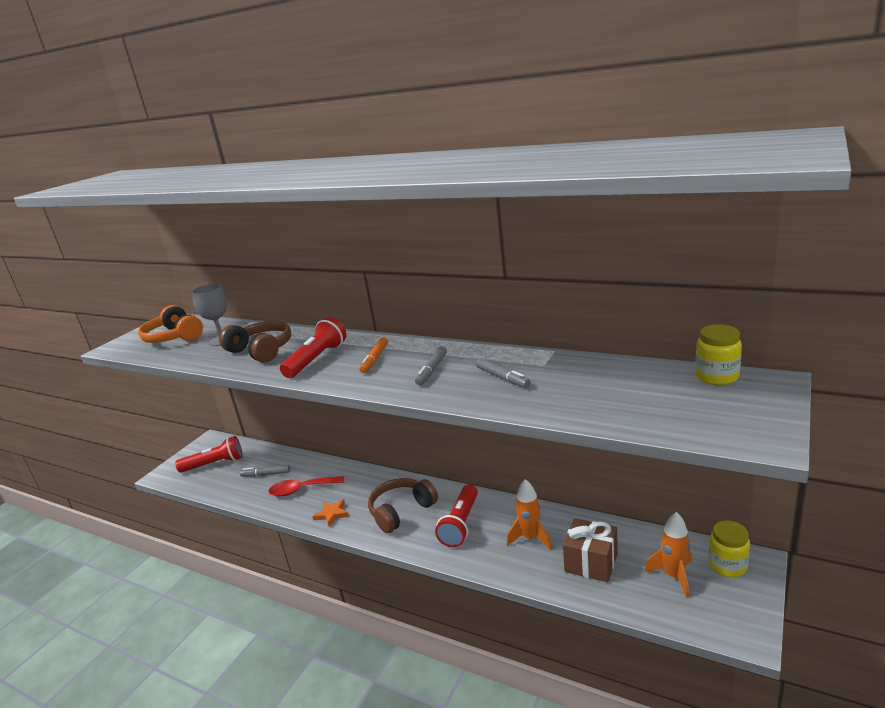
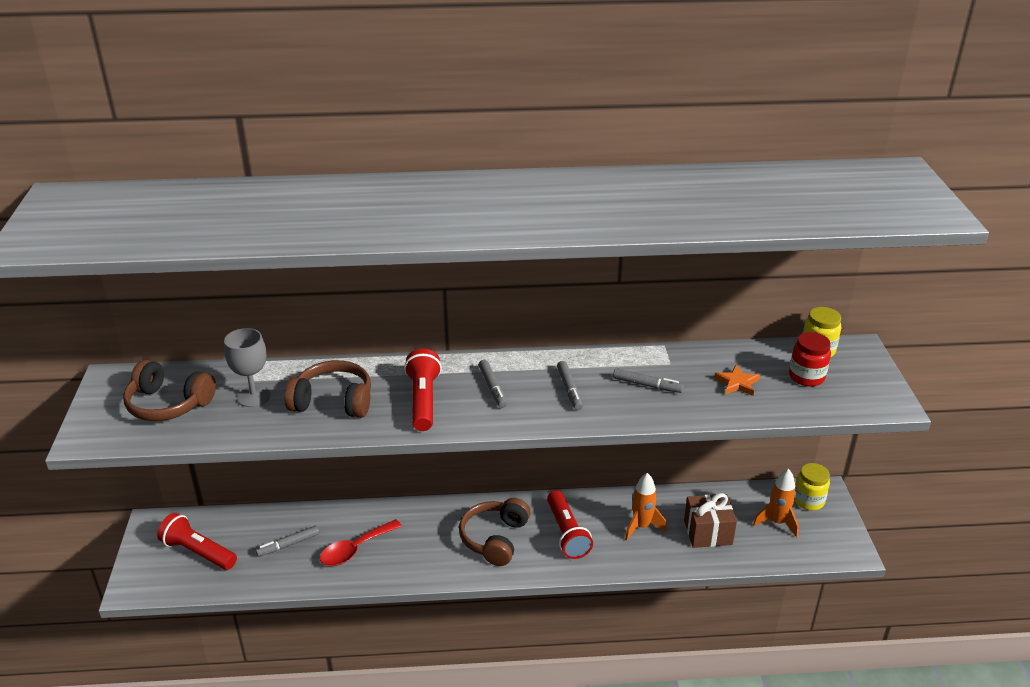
camera: 35 degrees left, 10 degrees up
orange headphones [138,305,203,343] -> brown headphones [123,360,216,421]
red flashlight [175,436,243,473] -> red flashlight turned 105 degrees counterclockwise [157,513,237,570]
orange star [313,500,349,527] -> orange star moved to [714,365,760,396]
orange marker [359,337,388,373] -> grey marker [479,360,507,408]
none -> red jar [789,332,831,387]

